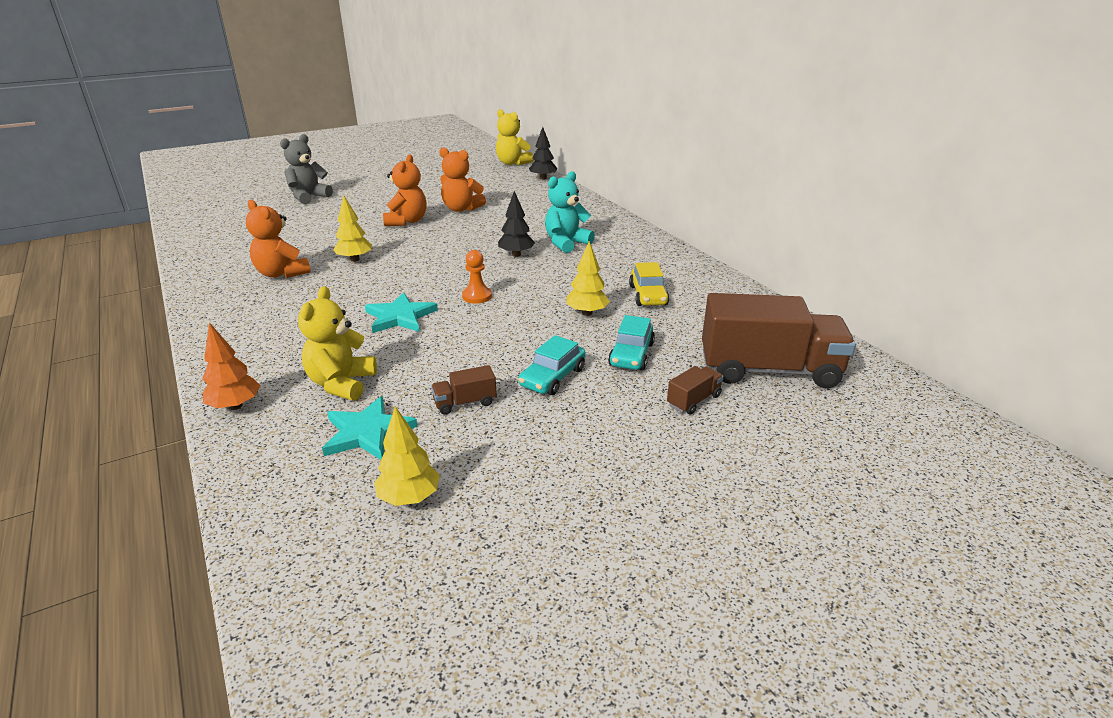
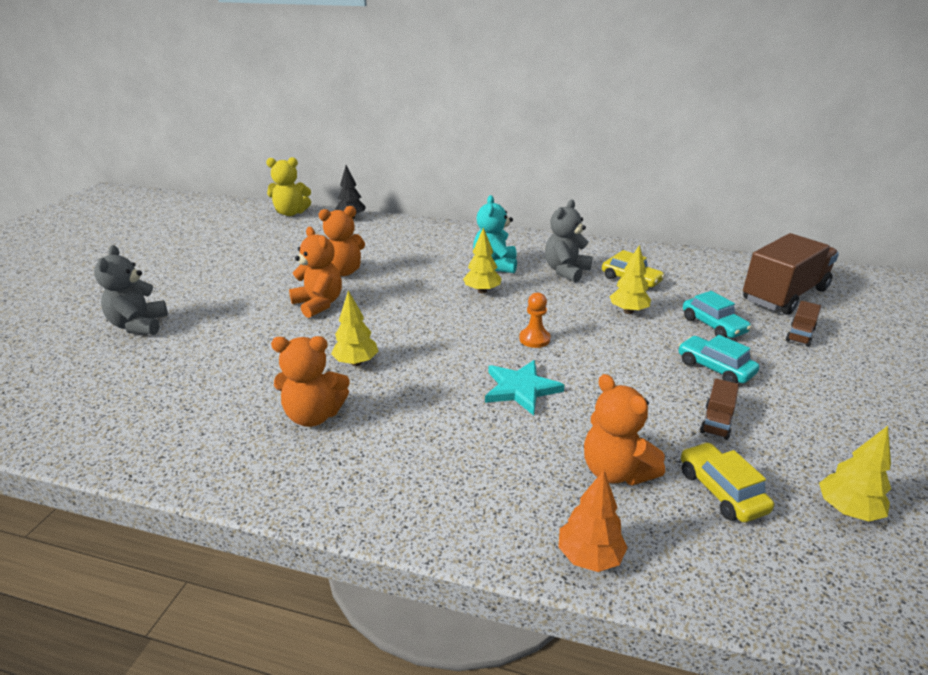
camera: 45 degrees left, 0 degrees up
yellow teddy bear [298,286,377,401] -> orange teddy bear [584,374,665,485]
turquoise star [322,396,418,460] -> yellow car [681,442,774,522]
black tree [498,191,535,257] -> yellow tree [463,227,502,294]
turquoise car [518,335,586,395] -> turquoise car turned 150 degrees clockwise [678,335,759,383]
brown truck [667,366,724,415] -> brown truck turned 150 degrees counterclockwise [786,301,821,347]
none -> grey teddy bear [545,200,592,282]

